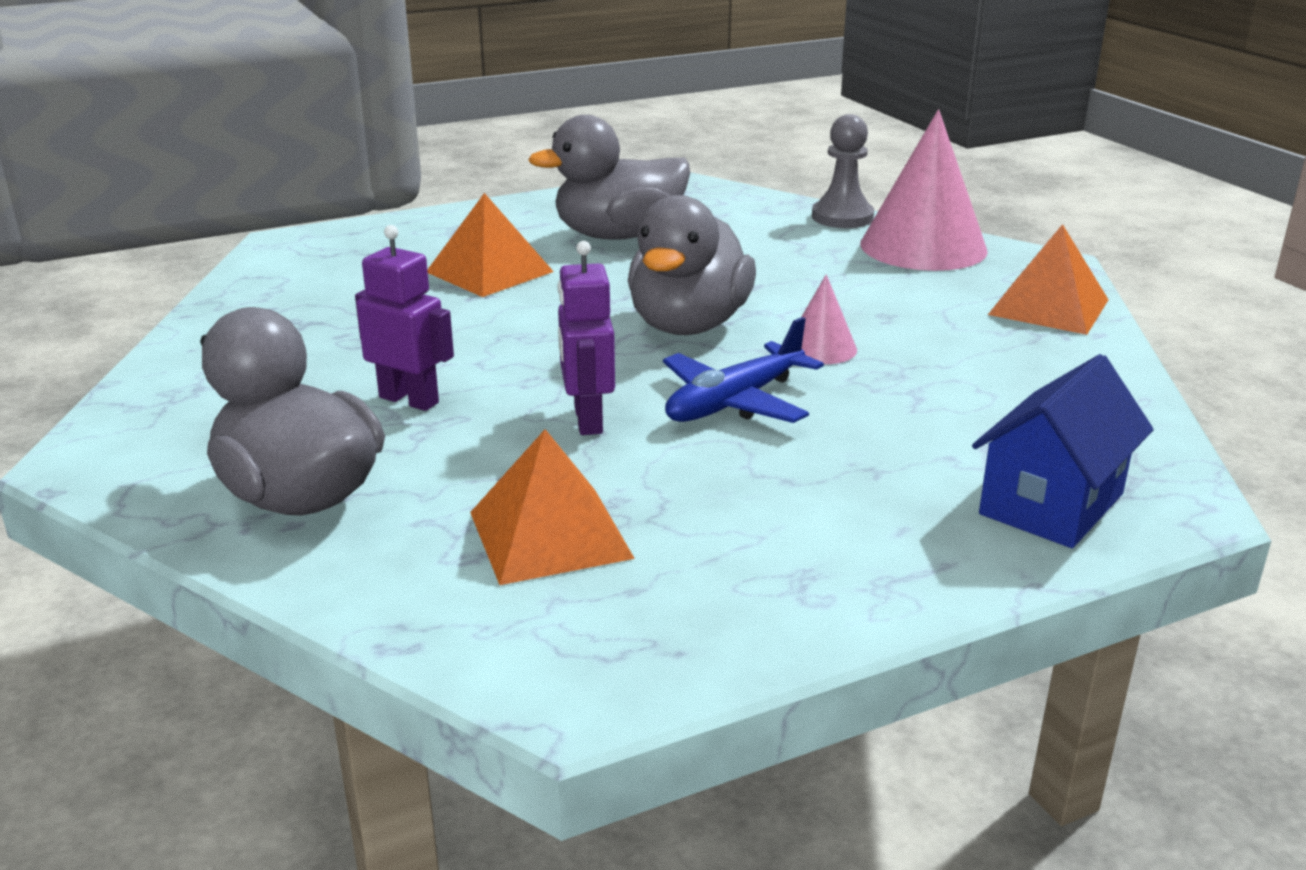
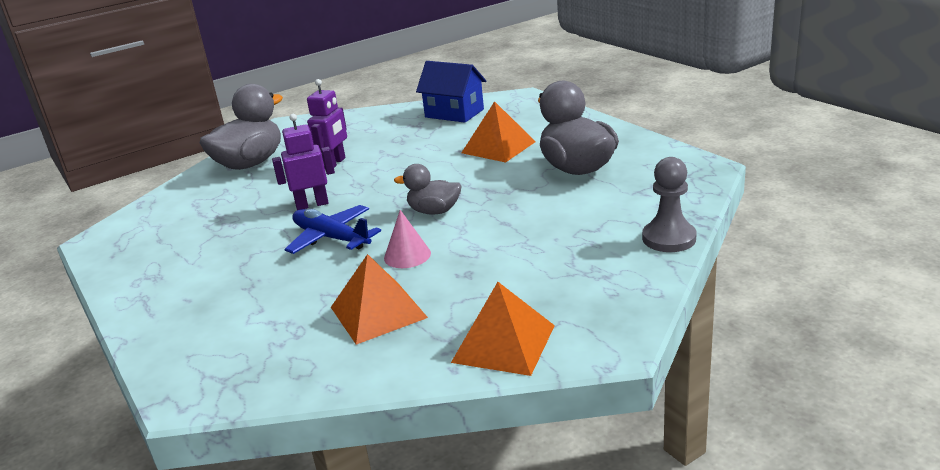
camera: 85 degrees right, 0 degrees up
orange pyramid [470,429,635,585] -> orange pyramid moved to [331,254,428,345]
grey duck [628,195,756,335] -> grey duck [394,164,462,215], size x0.57
pink cone [860,109,988,271] -> none
blue house [972,354,1154,548] -> blue house moved to [416,61,486,123]

